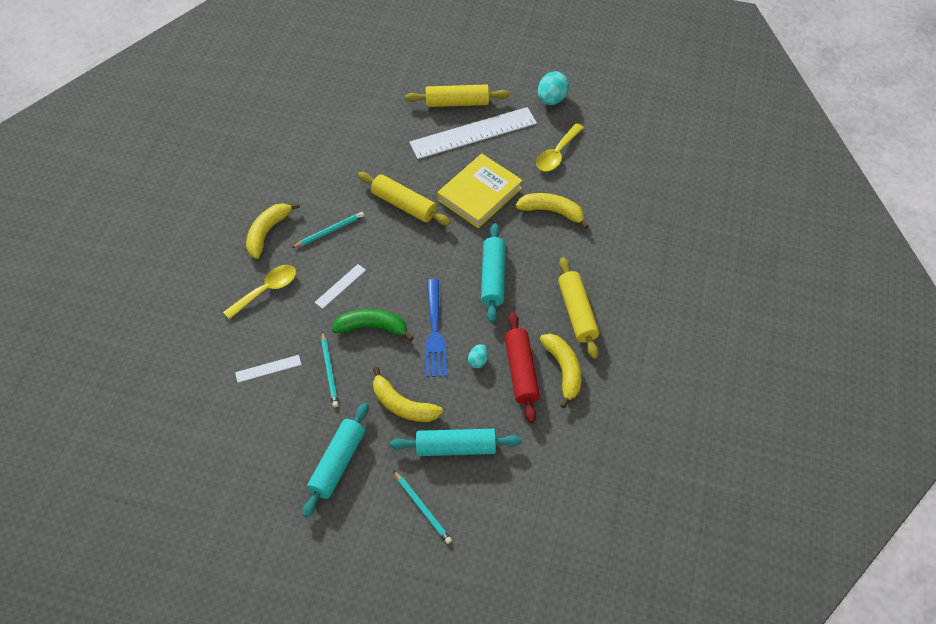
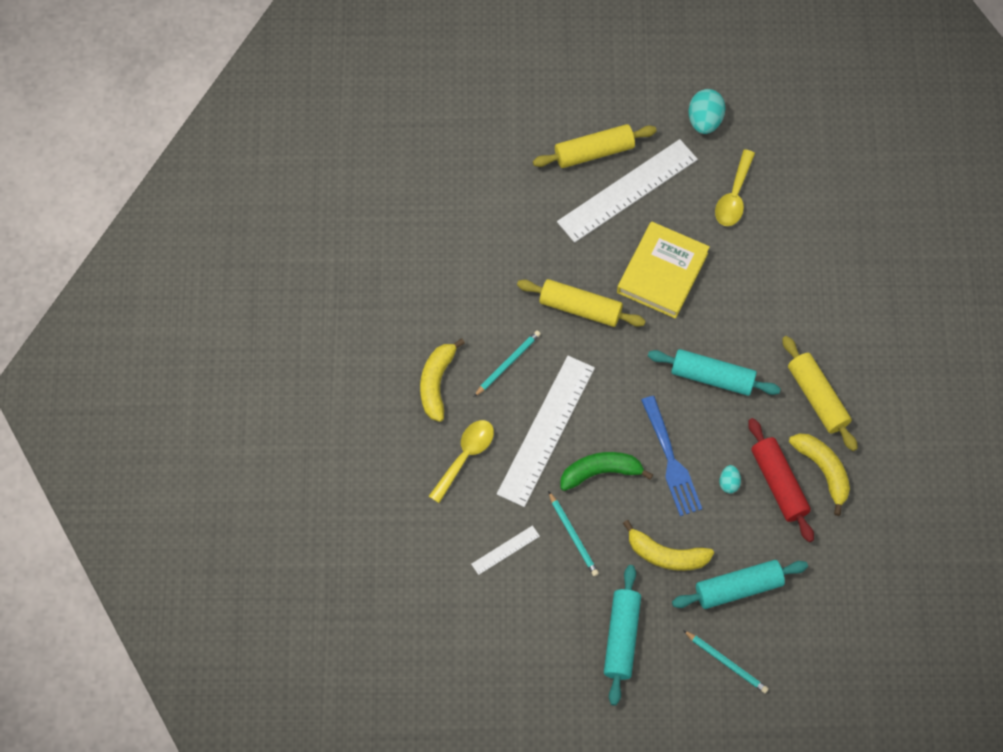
camera: 15 degrees left, 10 degrees up
white ruler [315,264,366,309] -> white ruler [497,356,595,507], size x2.31
turquoise rolling pin [481,223,506,323] -> turquoise rolling pin turned 60 degrees counterclockwise [648,349,781,396]
yellow banana [516,193,589,229] -> none

